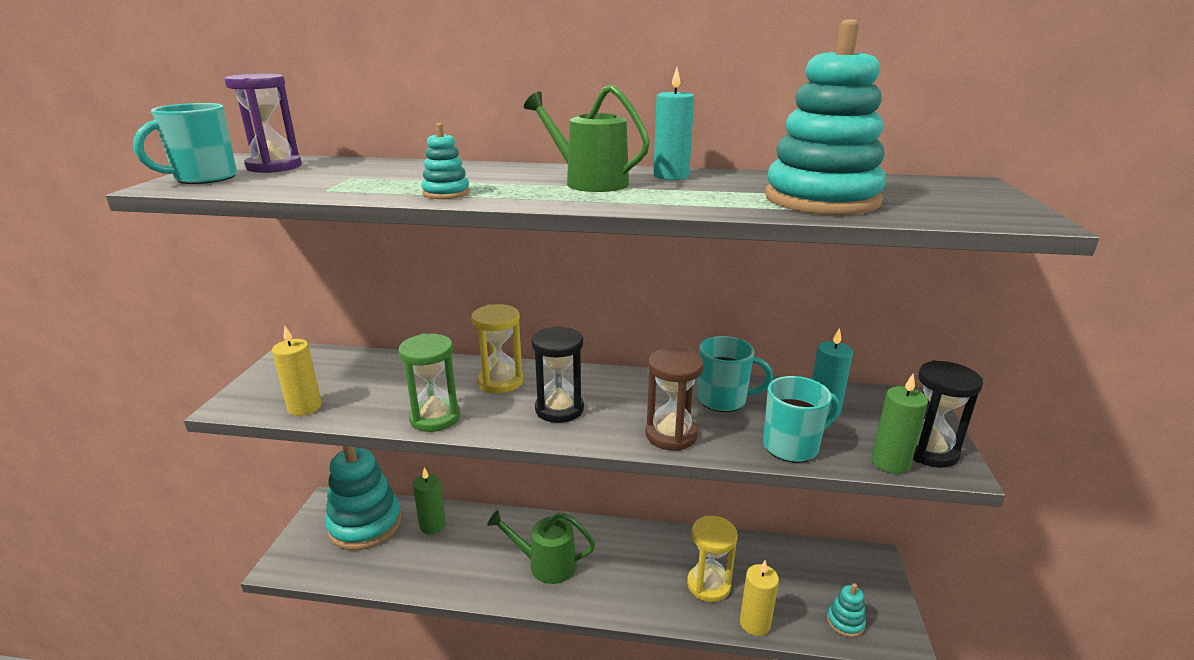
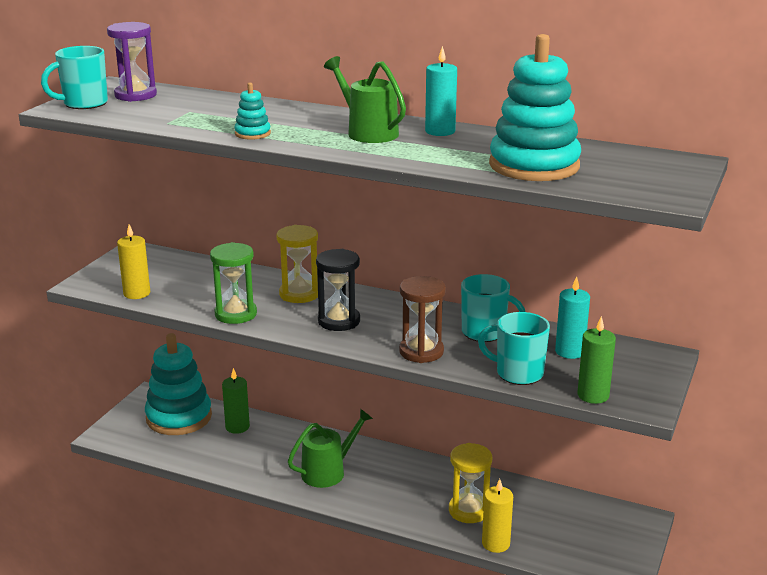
camera: 15 degrees right, 0 degrees up
green watering can [487,510,595,584] -> green watering can turned 120 degrees clockwise [288,409,373,488]
turquoise mug [763,376,839,463] -> turquoise mug turned 150 degrees counterclockwise [478,312,550,385]
turquoise stacking toy [827,583,866,637] -> none
black hourglass [913,360,983,468] -> none

